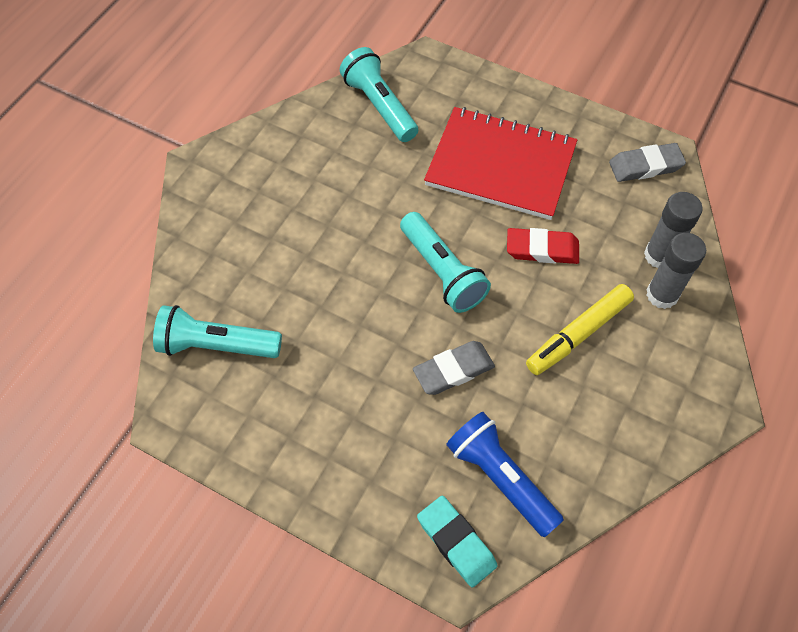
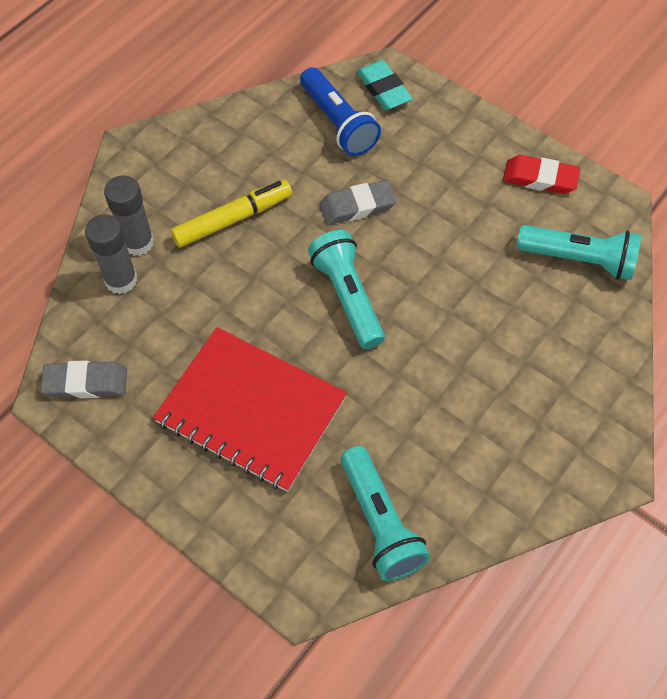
camera: 170 degrees left, 0 degrees up
red eraser [507,228,579,264] -> red eraser moved to [503,155,580,194]

